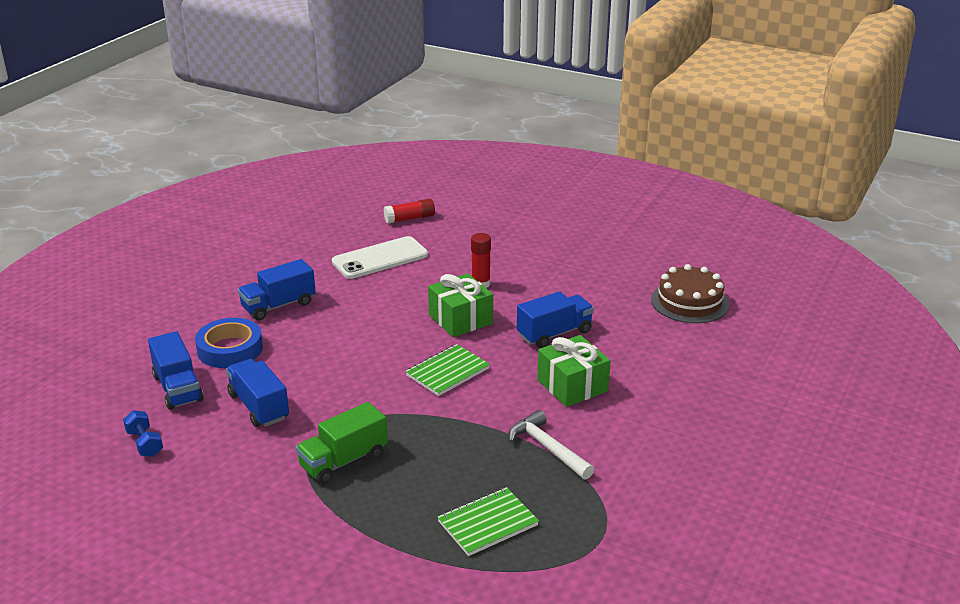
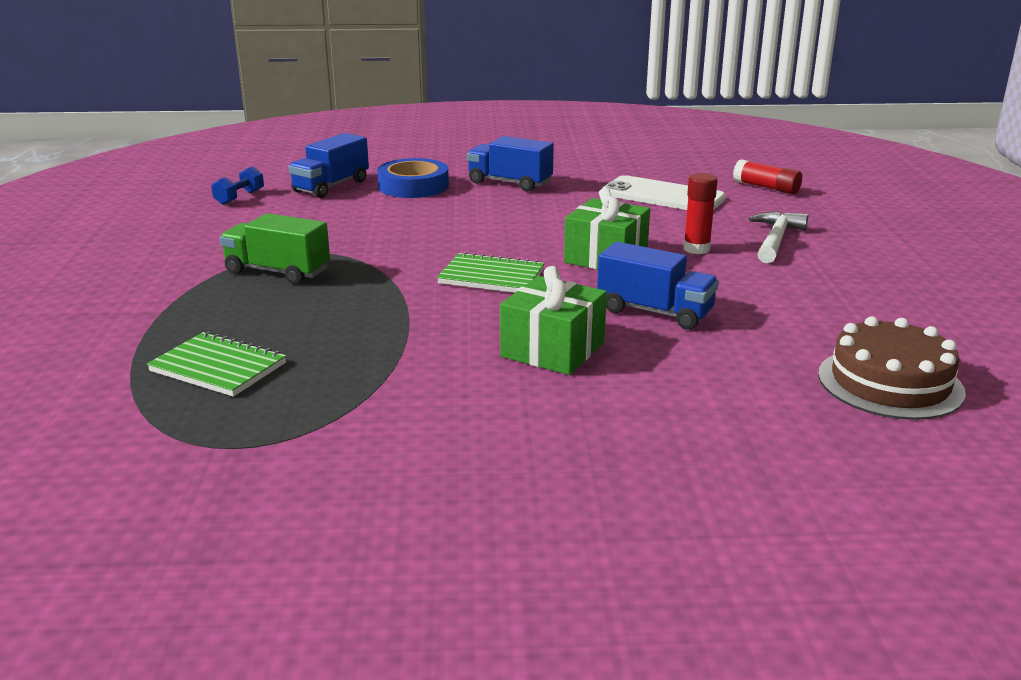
camera: 60 degrees right, 5 degrees down
blue truck [226,359,289,427] -> none
white hammer [508,410,594,480] -> white hammer moved to [749,211,808,263]

